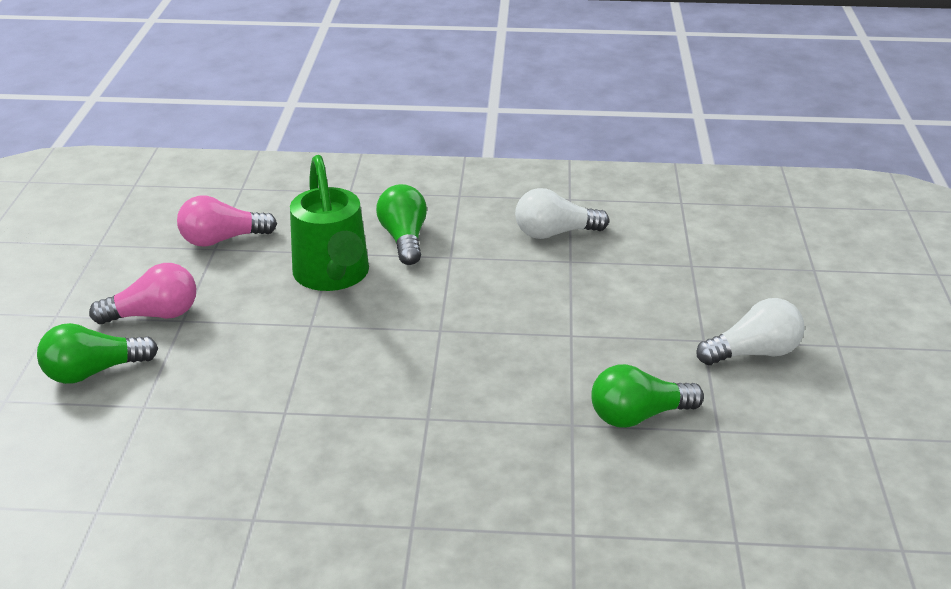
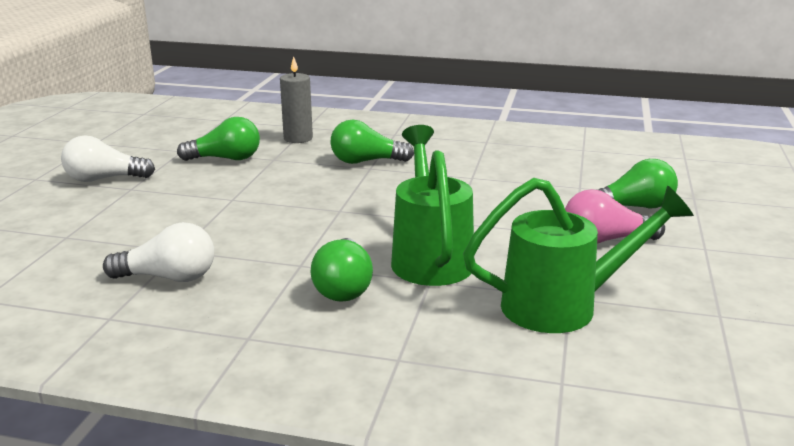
camera: 170 degrees left, 10 degrees down
pink light bulb [177,196,277,247] -> green watering can [463,178,694,333]
none -> grey candle [280,56,313,143]
none -> green light bulb [330,120,414,164]

